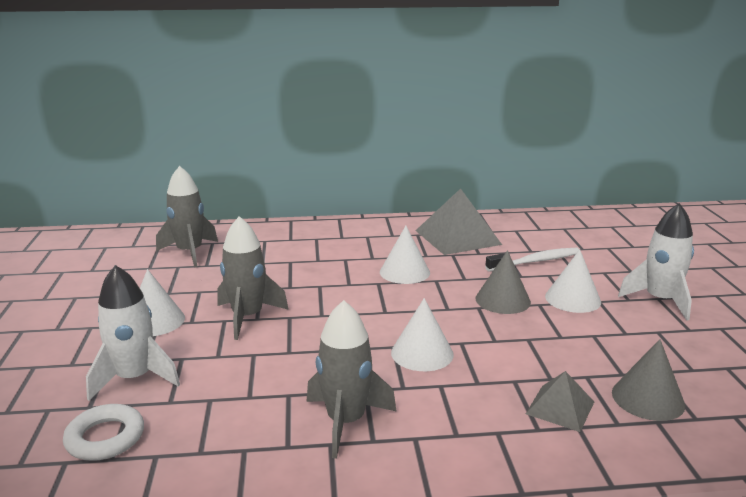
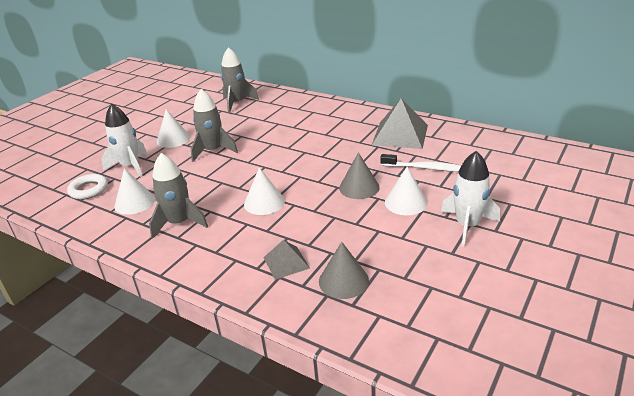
camera: 40 degrees right, 10 degrees up
white cone [380,226,430,284] -> white cone moved to [114,168,155,215]

